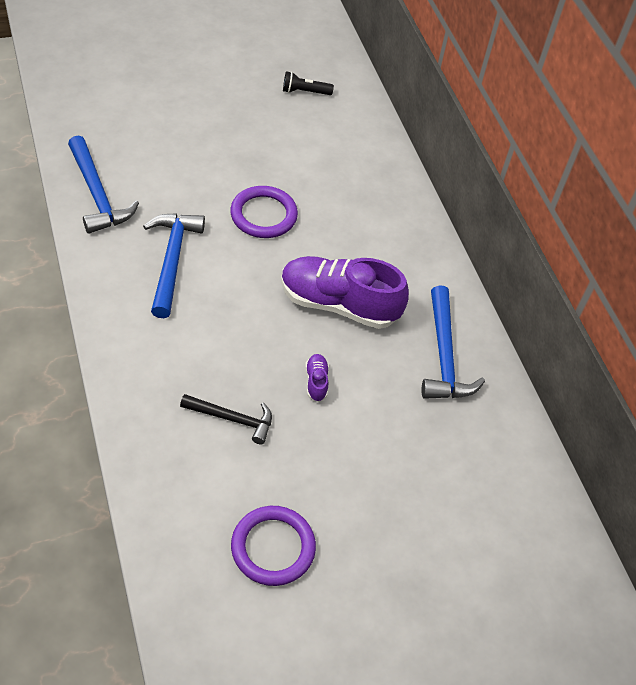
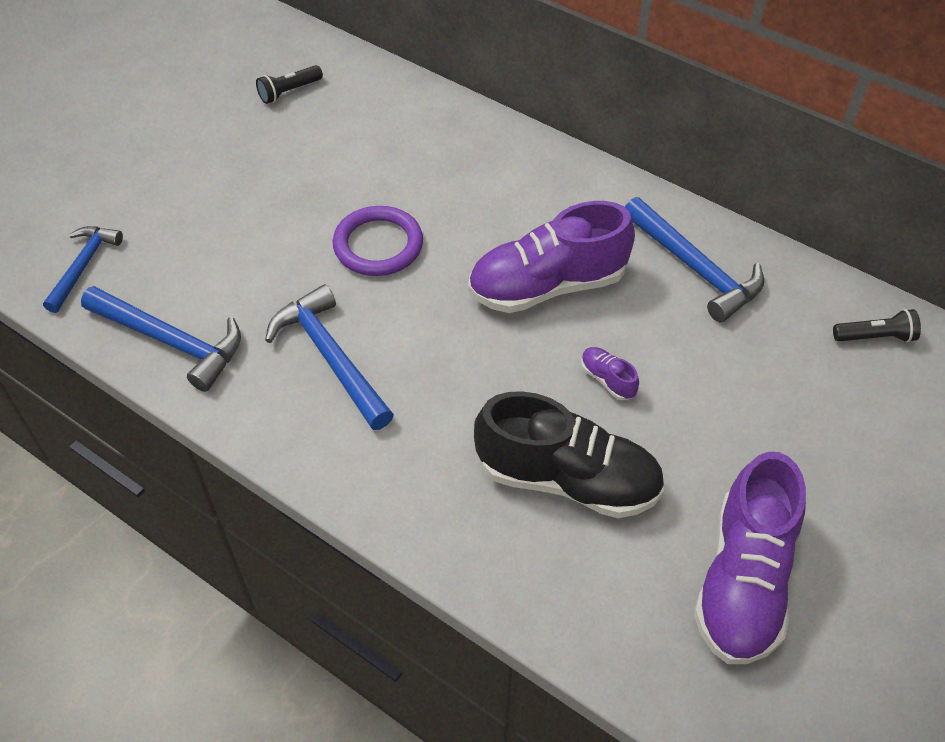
camera: 30 degrees left, 0 degrees up
black hammer [180,394,272,444] -> black shoe [474,391,665,518]
purple ring [231,506,316,586] -> purple shoe [694,452,806,664]
none -> blue hammer [43,226,123,313]
none -> black flashlight [833,309,921,343]

